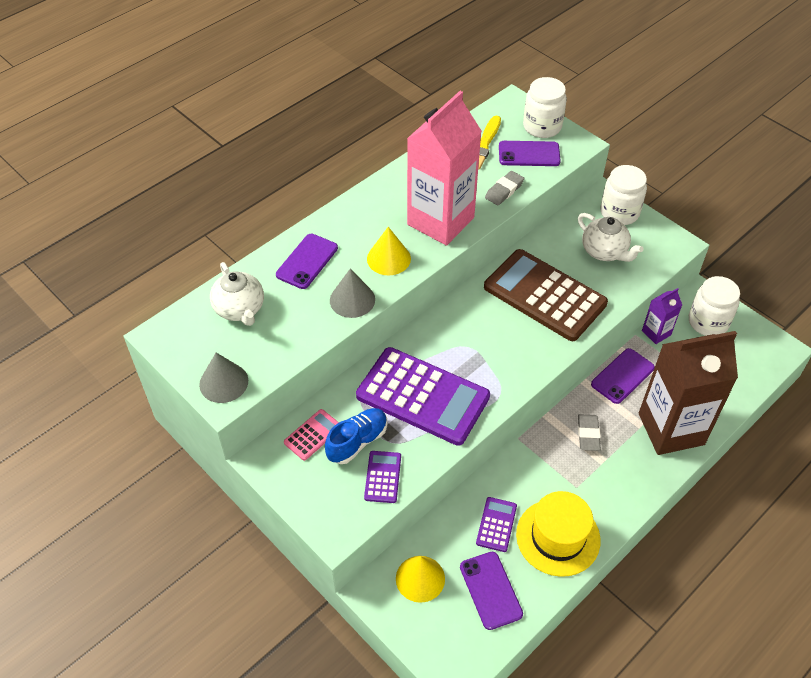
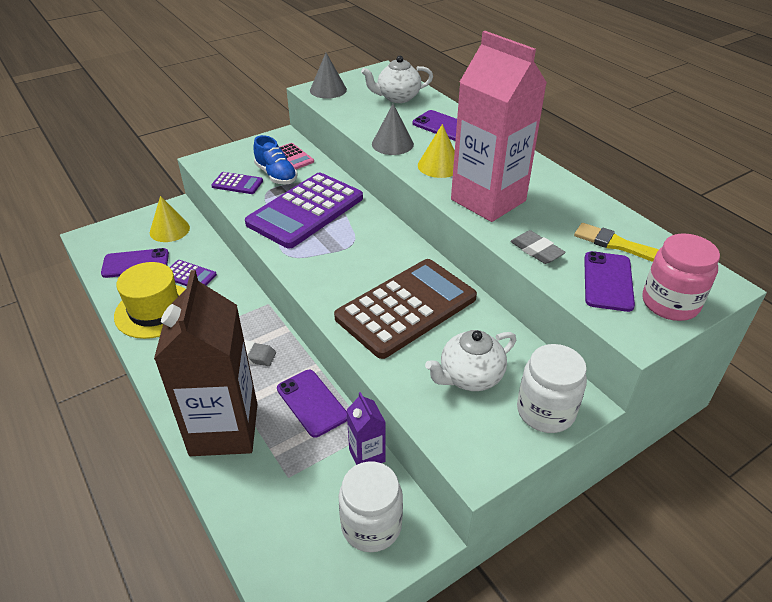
camera: 100 degrees right, 10 degrees down
white jar [523,77,567,138] -> pink jar [642,233,720,321]

